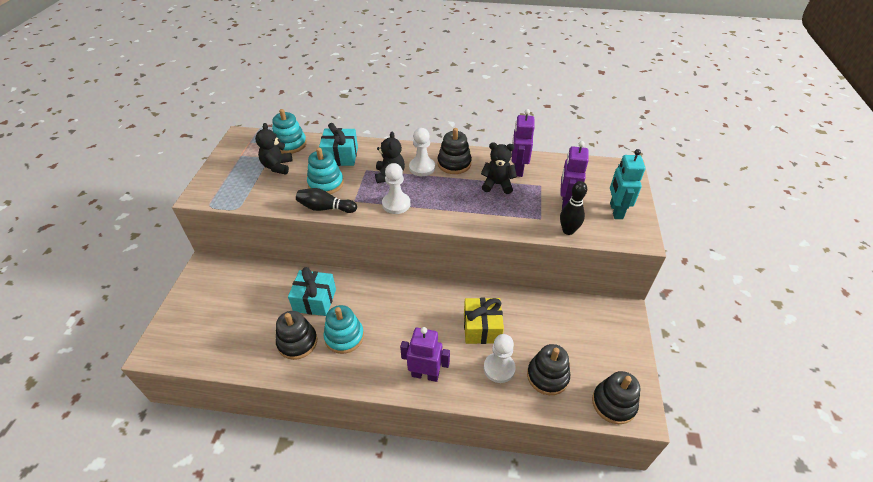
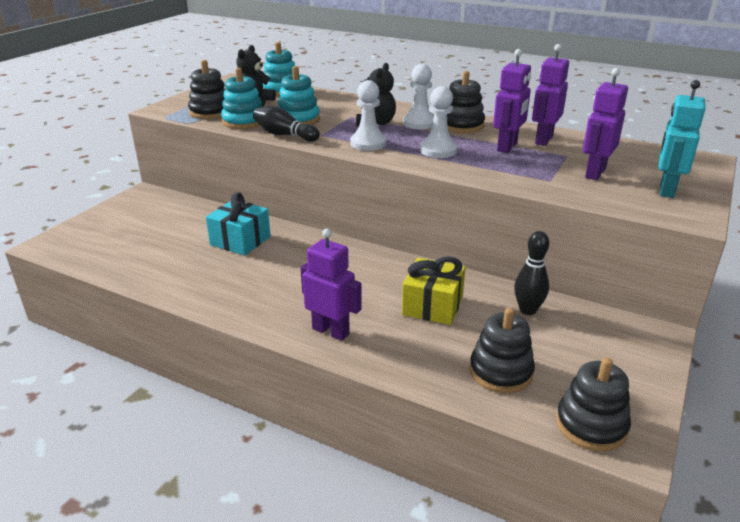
camera: 20 degrees right, 15 degrees down
black stacking toy [276,311,317,360] -> black stacking toy moved to [188,60,226,119]
turquoise gift [319,123,358,166] -> none
turquoise stacking toy [324,305,364,354] -> turquoise stacking toy moved to [221,68,262,129]
black teddy bear [481,142,517,194] -> purple robot [493,49,531,153]
white pawn [484,334,516,383] -> white pawn moved to [420,86,457,158]
black bowling pin [560,181,587,235] -> black bowling pin moved to [514,231,549,315]

